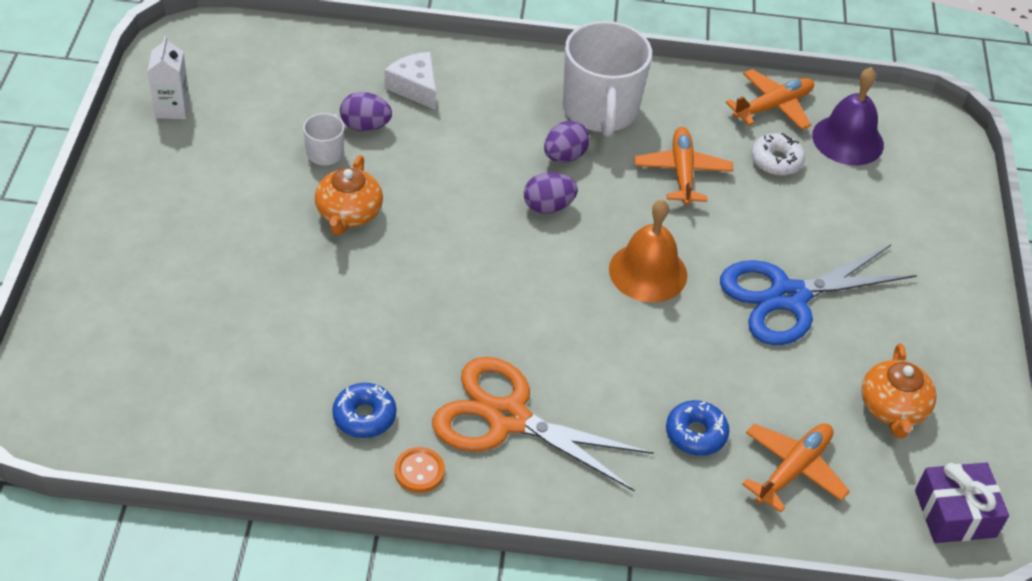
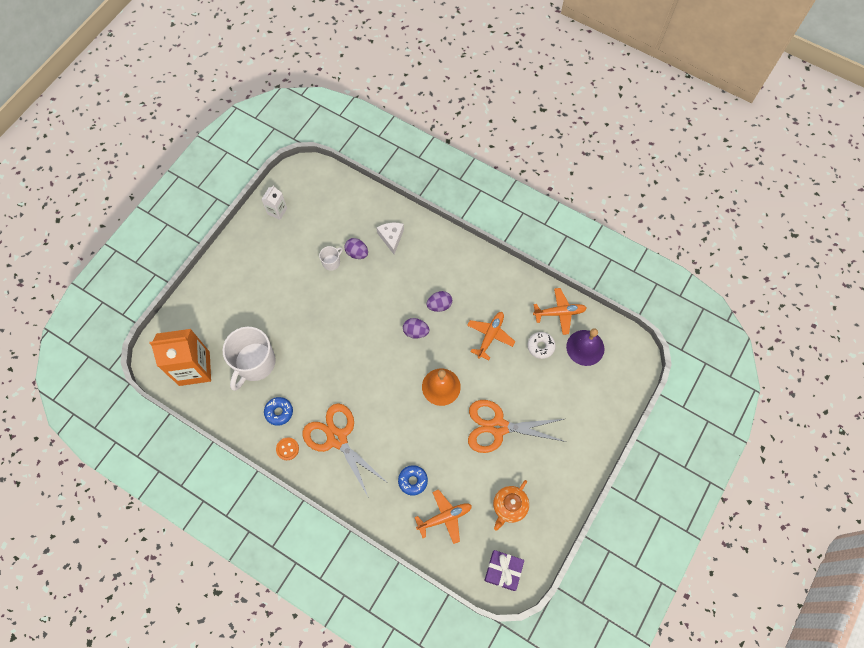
camera: 30 degrees right, 20 degrees up
orange teapot [315,155,383,235] -> none
white mug [563,21,652,137] -> white mug moved to [223,327,276,391]
blue scissors [720,245,917,345] -> orange scissors [468,400,566,453]
none -> orange carton [149,329,211,386]

